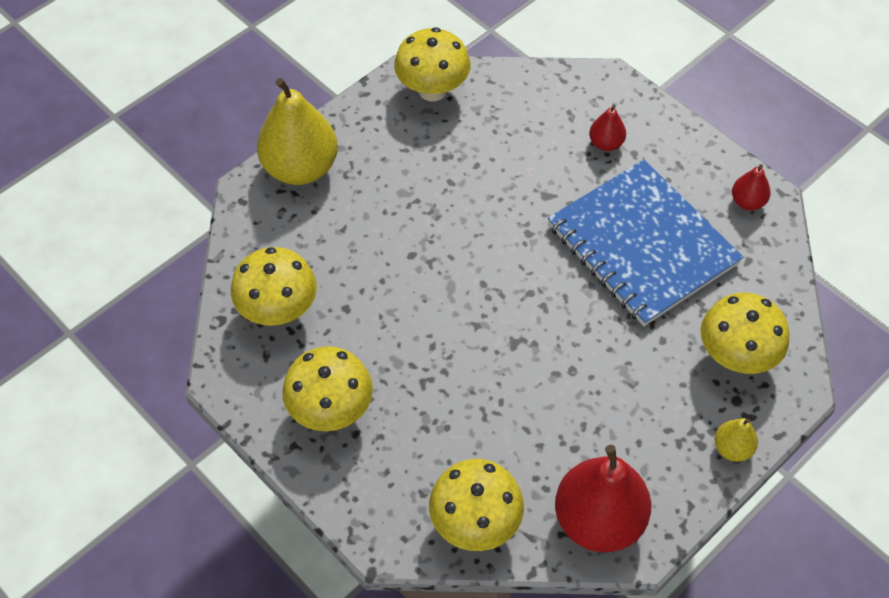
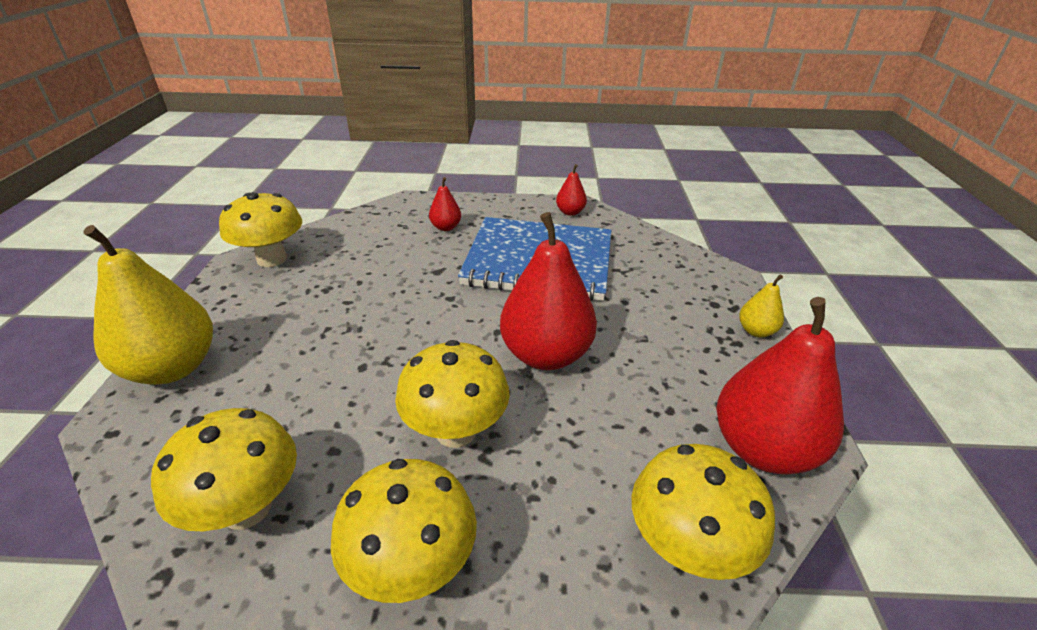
camera: 45 degrees left, 20 degrees down
yellow mushroom [701,292,789,374] -> yellow mushroom moved to [395,340,510,448]
none -> red pear [500,212,597,370]

